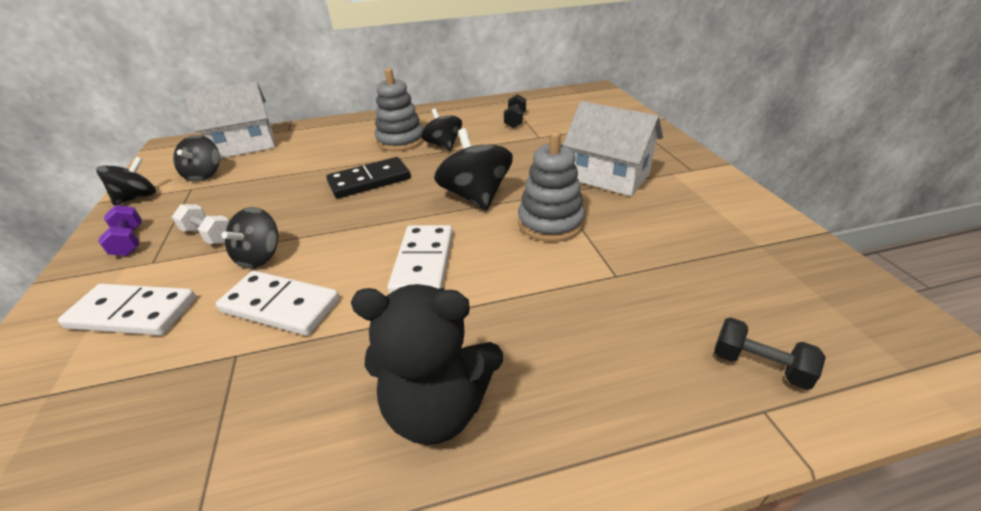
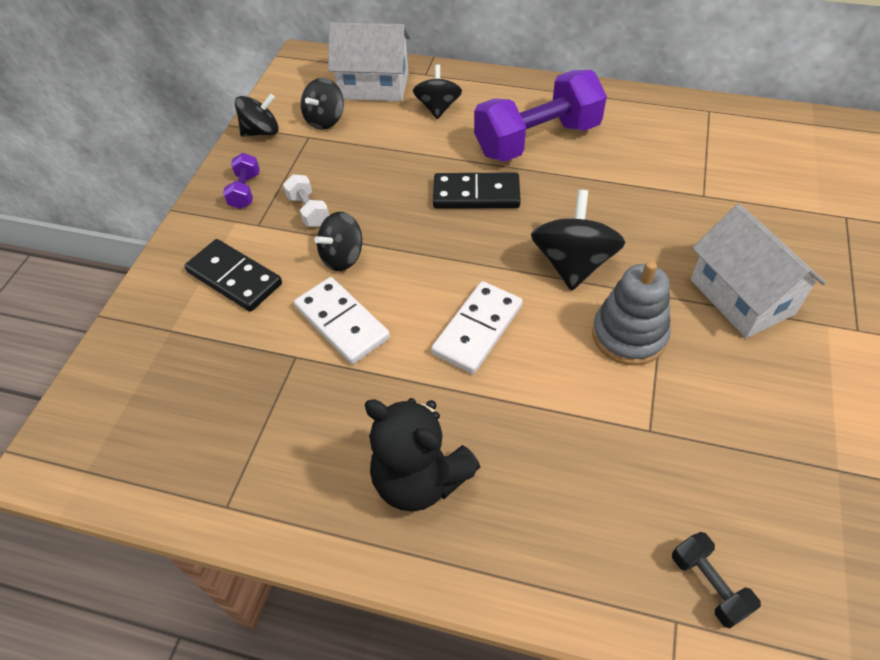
camera: 30 degrees right, 15 degrees up
white domino [58,284,196,336] -> black domino [184,239,282,312]
grey stacking toy [375,68,424,151] -> purple dumbbell [474,70,607,162]
black spinning top [421,108,462,151] -> black spinning top moved to [413,64,462,119]
black dumbbell [504,94,526,128] -> none

